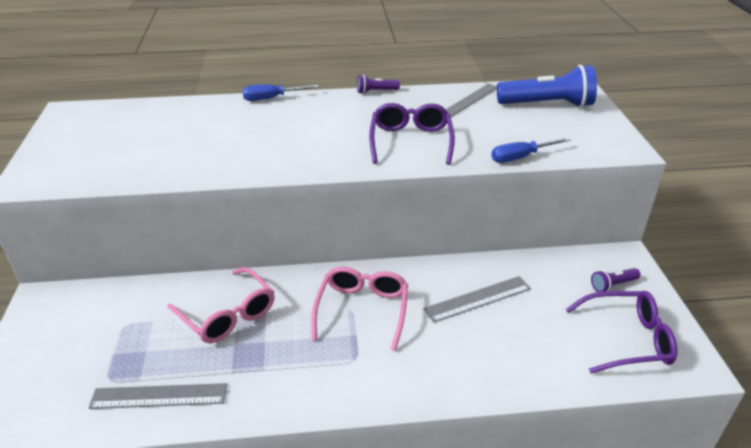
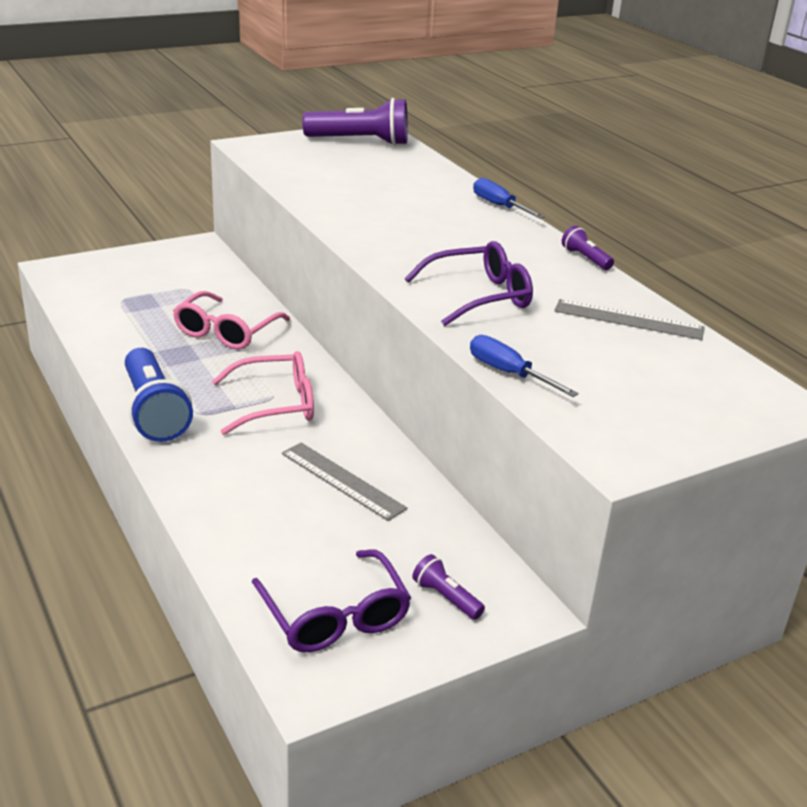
camera: 65 degrees right, 5 degrees down
grey ruler [89,383,227,409] -> none
blue flashlight [497,65,597,108] -> blue flashlight moved to [125,348,193,442]
none -> purple flashlight [302,98,408,146]

